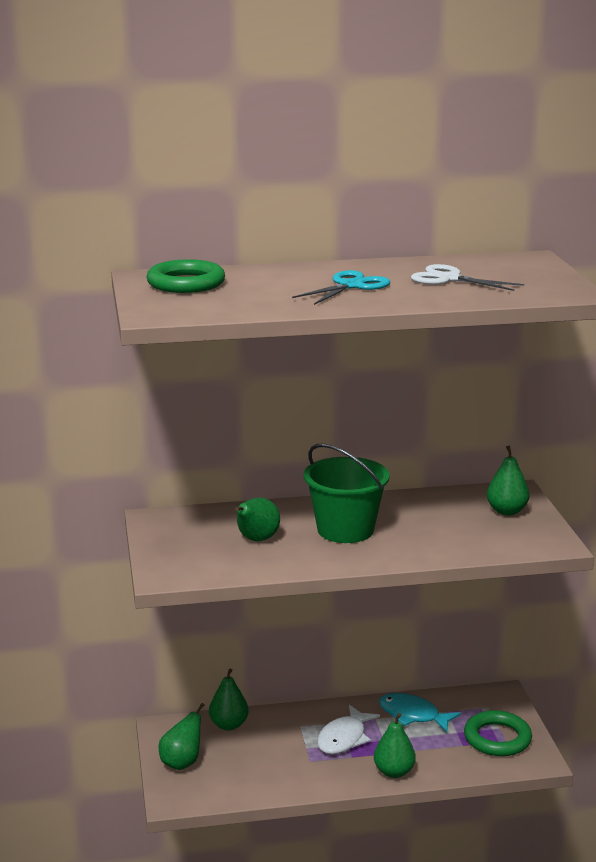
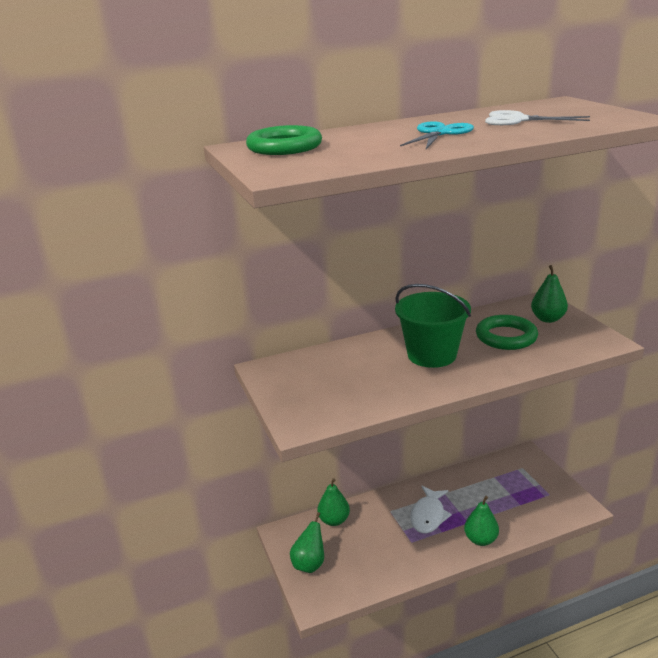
camera: 10 degrees left, 5 degrees up
green pear [235,498,280,541] -> none
turquoise fish [379,693,461,732] -> none
green ring [464,710,532,756] -> green ring moved to [476,315,538,350]

